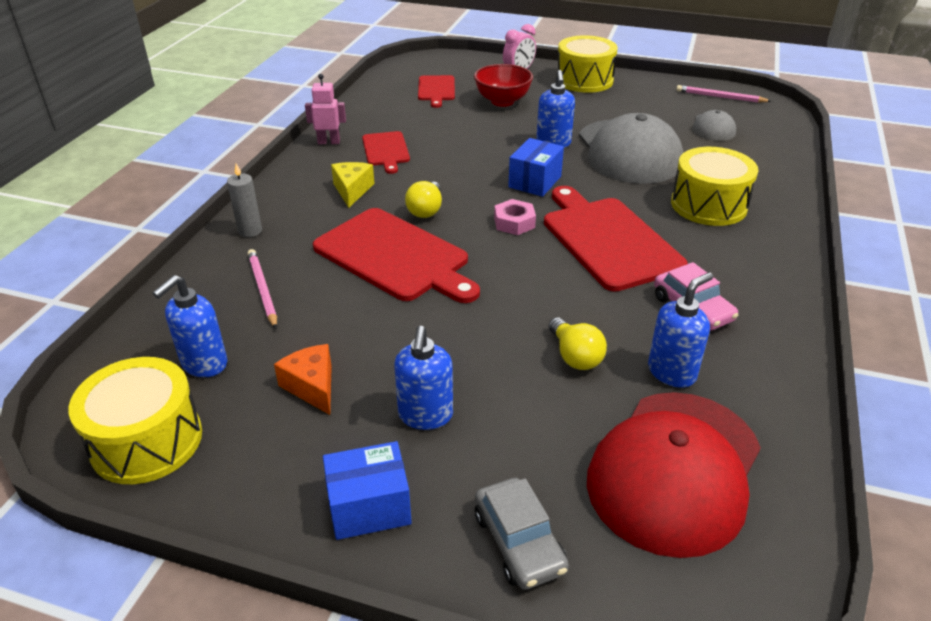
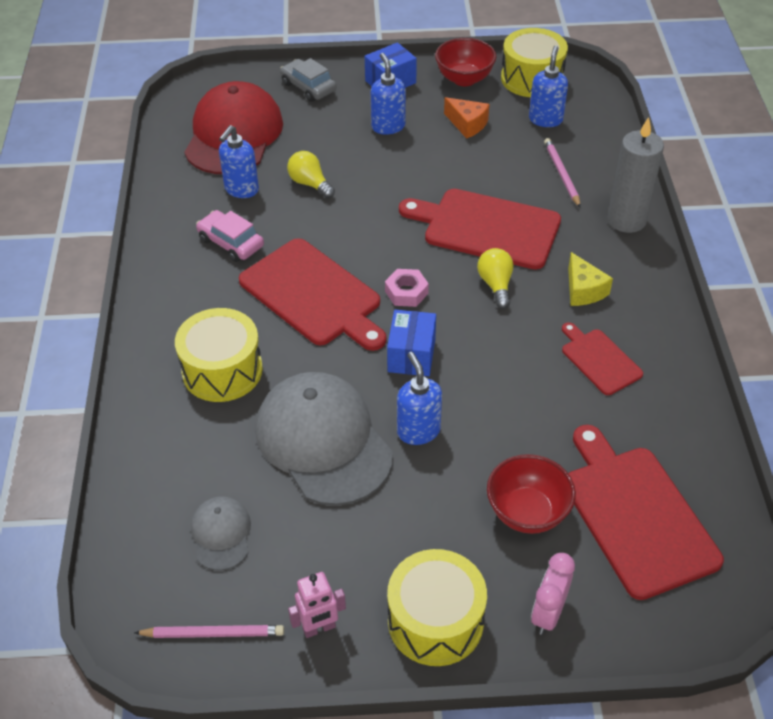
camera: 160 degrees right, 10 degrees up
grey candle [227,163,262,237] -> grey candle [608,117,664,233], size x1.80
pink pencil [247,249,277,329] -> pink pencil turned 150 degrees counterclockwise [544,138,581,208]
pink robot [305,74,346,144] -> pink robot moved to [288,572,346,638]
red cutting board [418,75,455,108] -> red cutting board [568,425,724,600], size x1.85
none -> red bowl [435,38,496,86]

